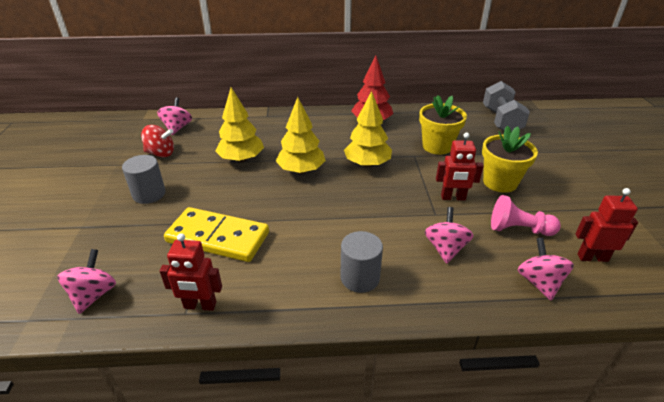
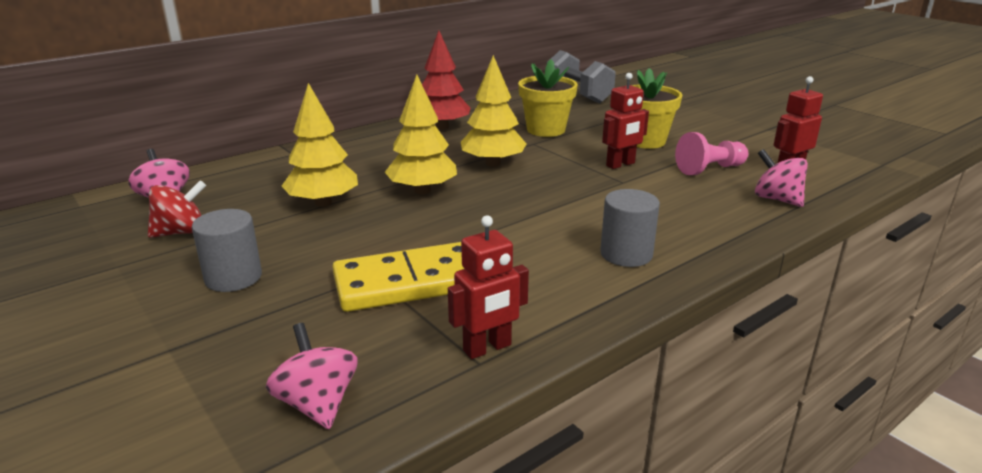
camera: 35 degrees left, 10 degrees down
pink spinning top [425,207,474,264] -> none

